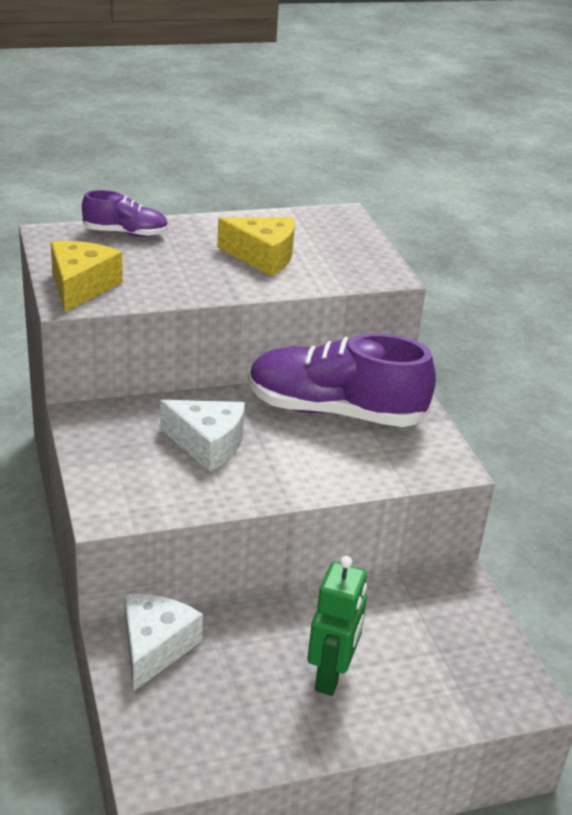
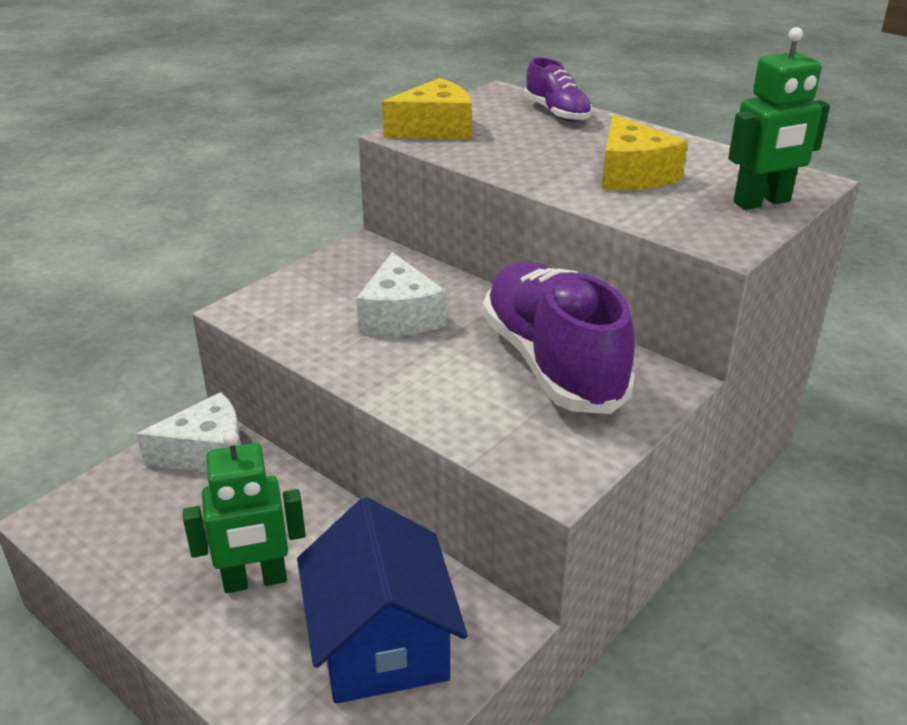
camera: 60 degrees right, 0 degrees up
none -> blue house [297,497,468,704]
none -> green robot [728,27,830,210]

